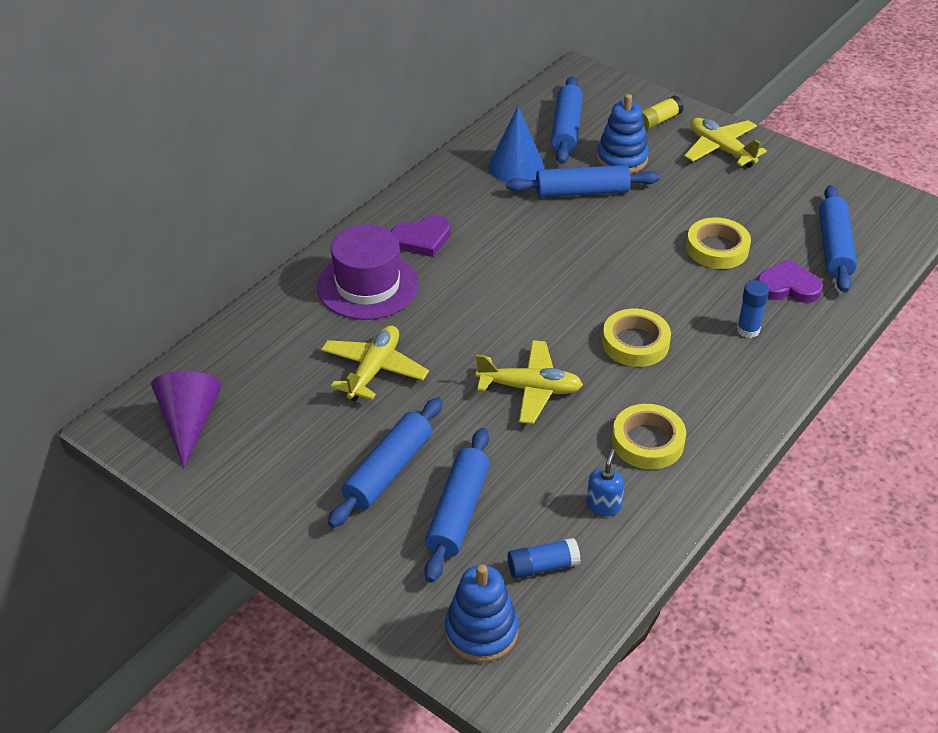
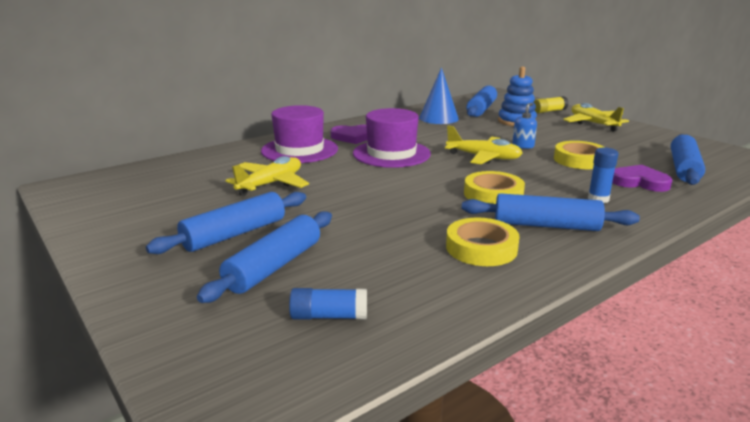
camera: 15 degrees right, 20 degrees down
purple cone [151,371,222,468] -> none
blue stacking toy [445,565,519,663] -> none
yellow plane [476,340,583,424] -> yellow plane moved to [445,126,523,164]
blue rolling pin [506,165,660,197] -> blue rolling pin moved to [462,193,640,231]
blue soap dispenser [587,449,624,516] -> blue soap dispenser moved to [512,103,537,149]
none -> purple hat [353,108,431,168]

